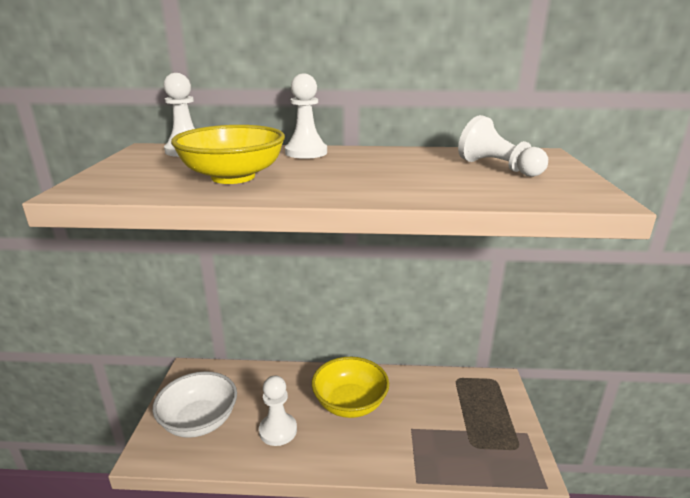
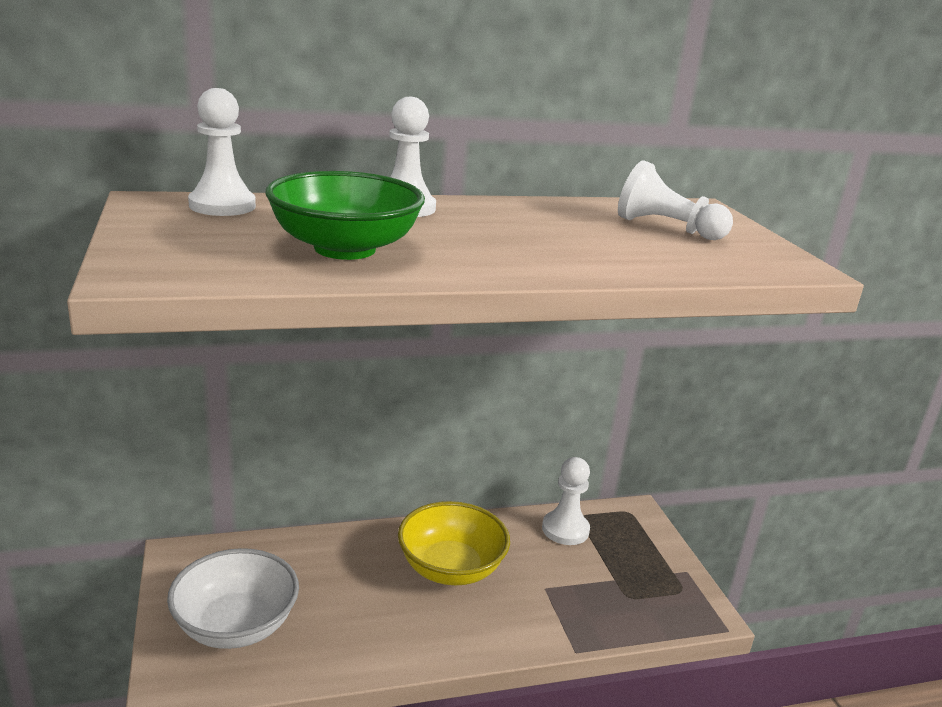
camera: 20 degrees left, 0 degrees up
yellow bowl [171,125,285,184] -> green bowl [266,171,425,260]
white pawn [259,376,297,446] -> white pawn moved to [542,457,590,545]

